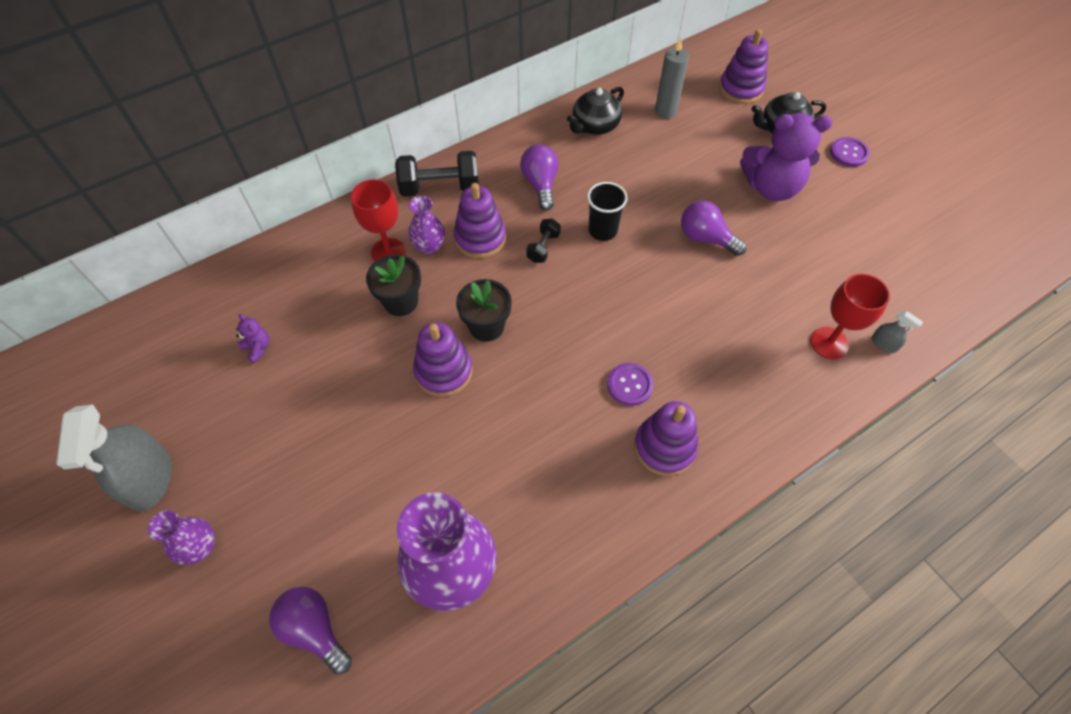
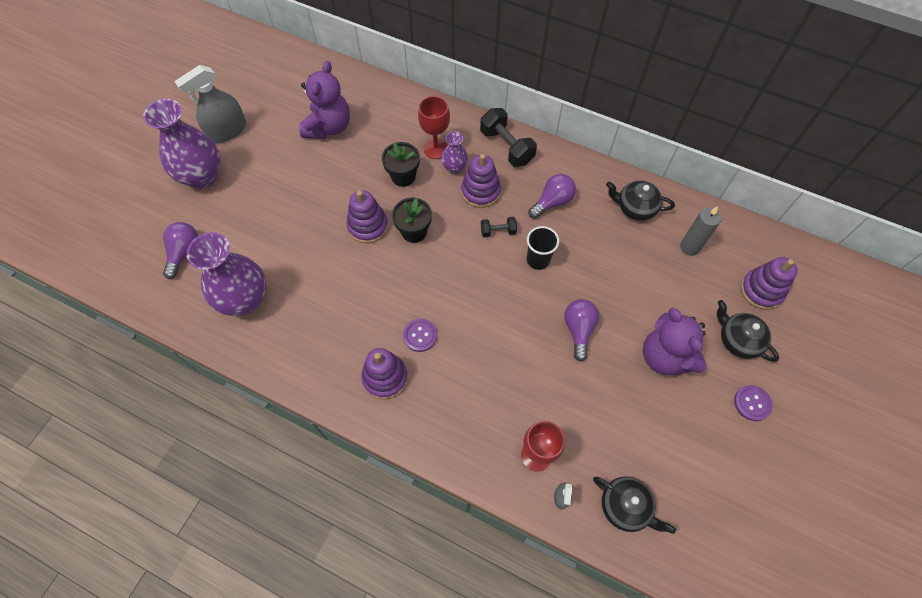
camera: 60 degrees right, 5 degrees up
purple vase [148,510,215,565] -> purple vase [143,99,220,189], size x2.00
purple teddy bear [236,314,270,363] -> purple teddy bear [299,61,350,139], size x2.43
none -> black teapot [593,476,676,534]

